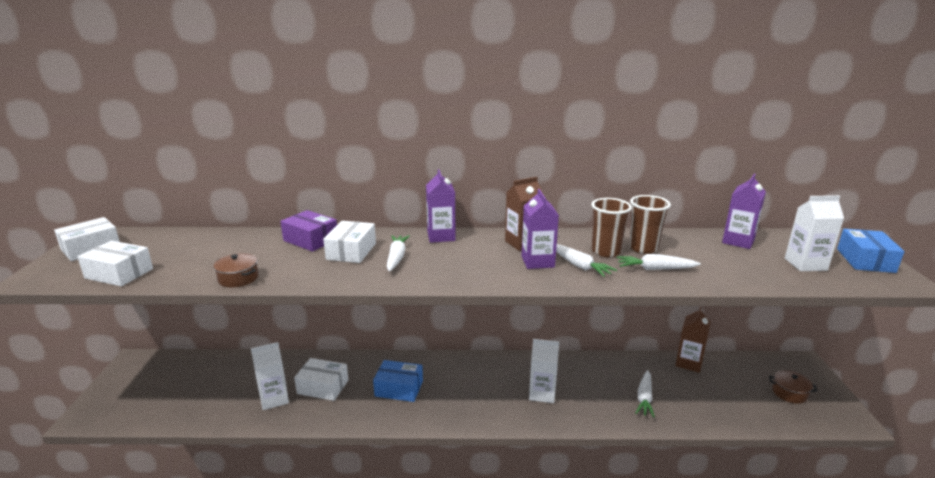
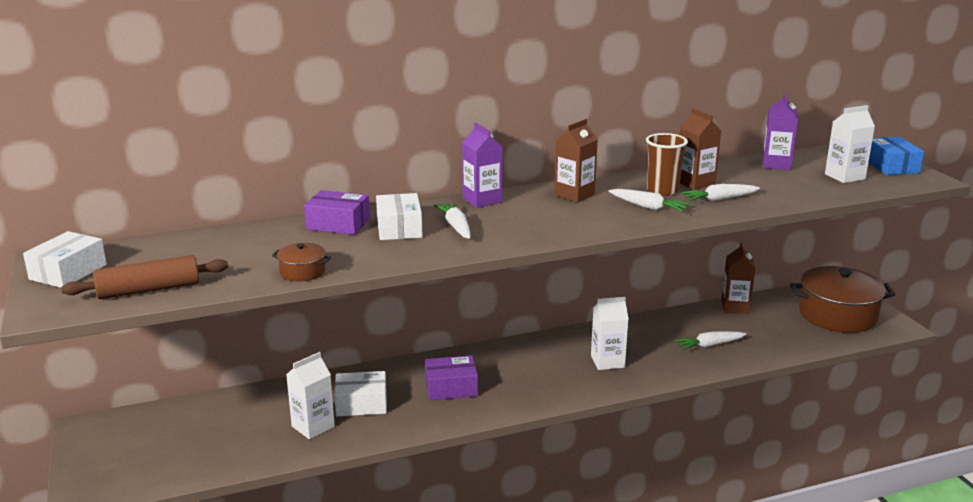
camera: 20 degrees left, 0 degrees up
white box [77,241,153,286] -> brown rolling pin [61,255,228,299]
blue box [373,360,423,402] -> purple box [425,355,478,400]
purple carton [522,189,559,269] -> none
brown cup [629,195,671,254] -> brown carton [679,109,721,190]
white carrot [635,370,655,418] -> white carrot turned 75 degrees clockwise [674,331,747,350]
brown pot [769,370,817,404] -> brown pot [790,266,896,333], size x2.27

